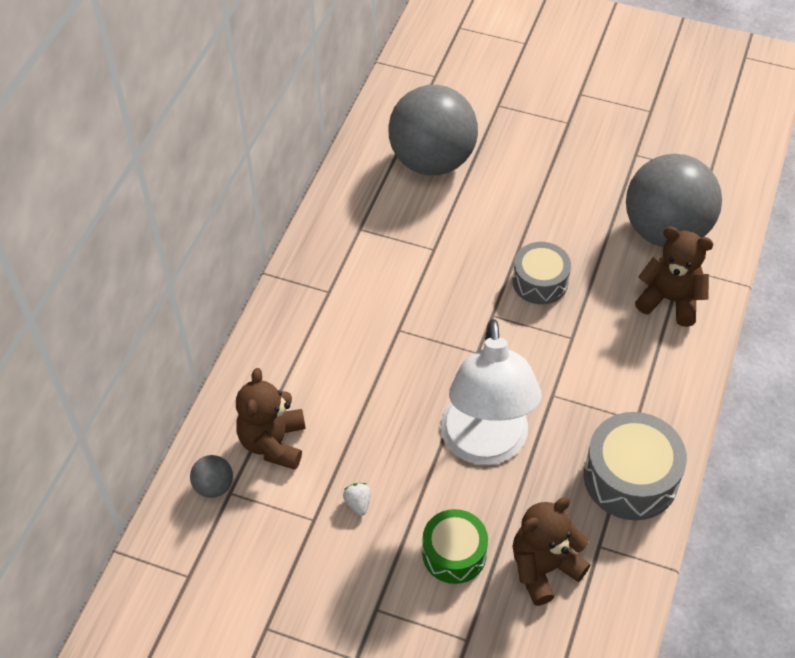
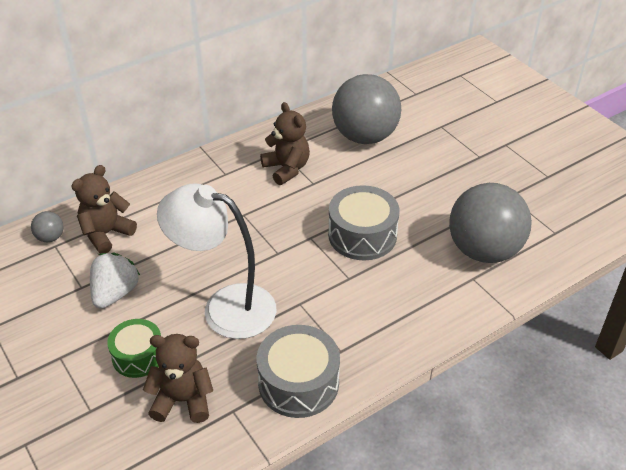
camera: 35 degrees right, 10 degrees down
white strawberry [343,483,371,516] -> white strawberry [90,253,140,309], size x2.22
white lamp [440,319,541,465] -> white lamp turned 75 degrees clockwise [157,183,276,339]
grey drum [512,242,571,305] -> grey drum [328,185,400,260], size x1.51
brown teddy bear [635,227,714,327] -> brown teddy bear moved to [260,102,310,185]

